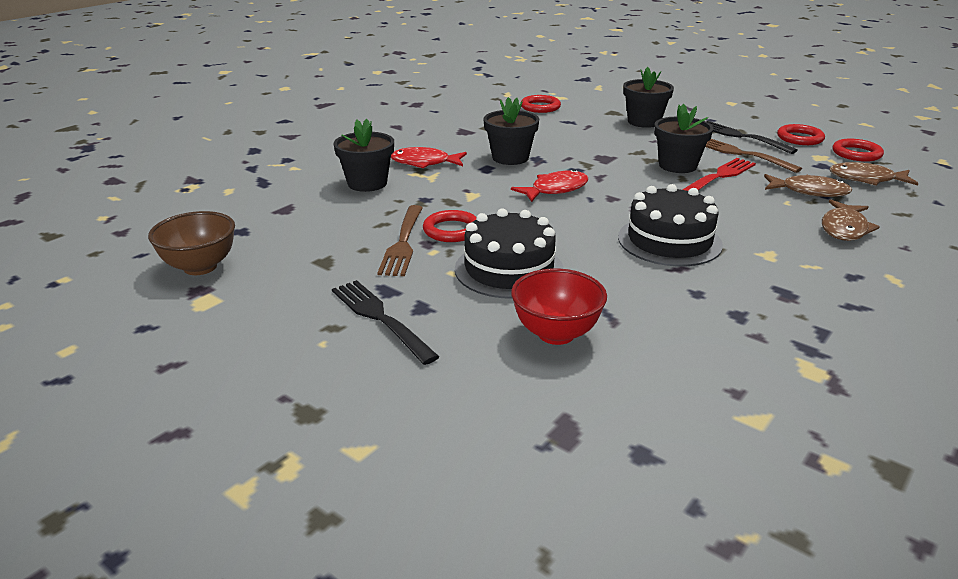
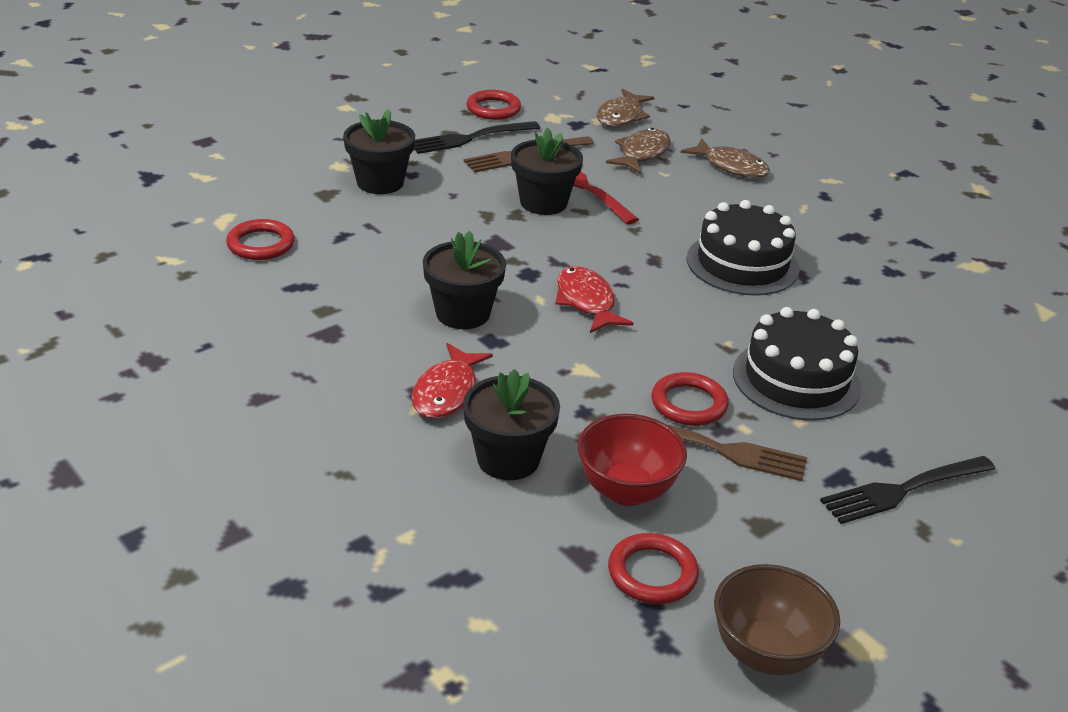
camera: 80 degrees left, 5 degrees up
red bowl [511,268,607,345] -> red bowl moved to [578,414,687,506]
red ring [832,139,884,162] -> red ring moved to [608,533,699,604]

